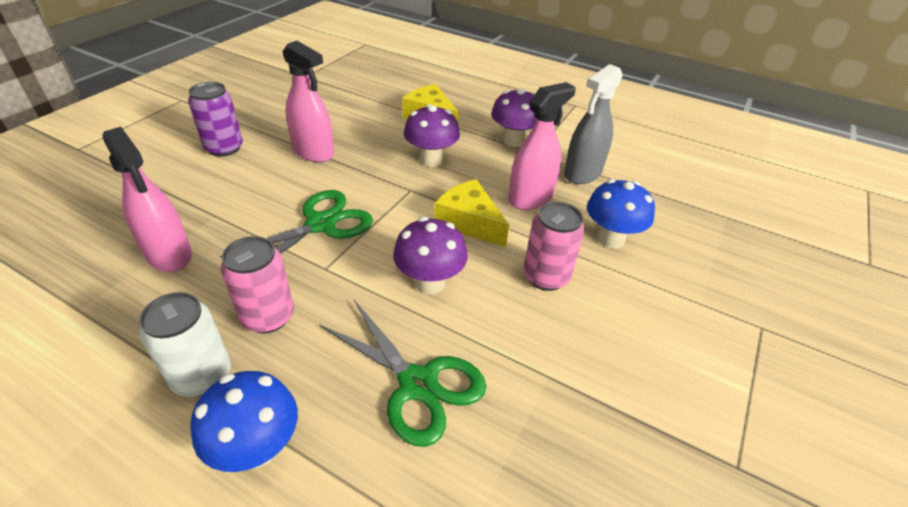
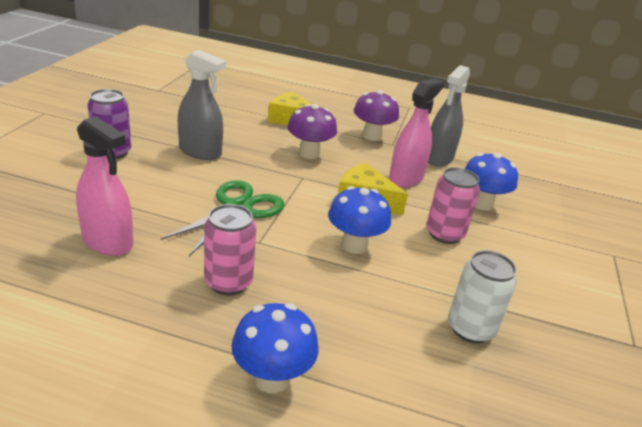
camera: 15 degrees left, 10 degrees down
white can [139,292,231,397] -> white can moved to [448,250,517,343]
pink spray bottle [282,41,334,162] -> grey spray bottle [178,50,226,160]
green scissors [320,300,486,447] -> none
purple mushroom [393,217,467,294] -> blue mushroom [328,186,391,254]

